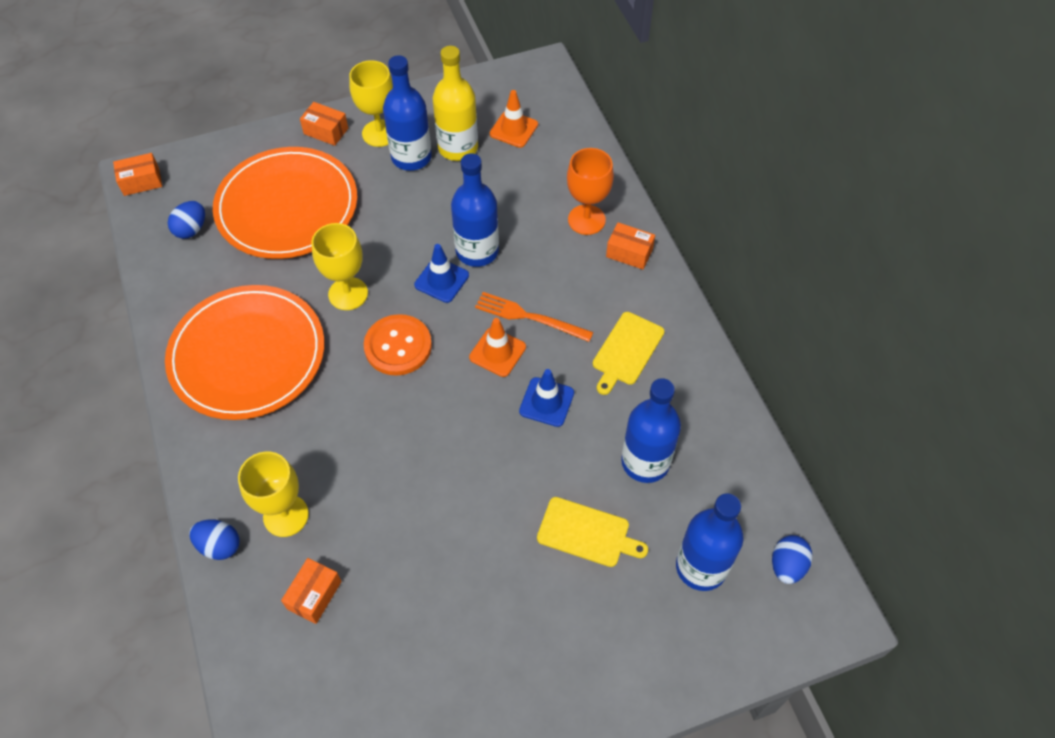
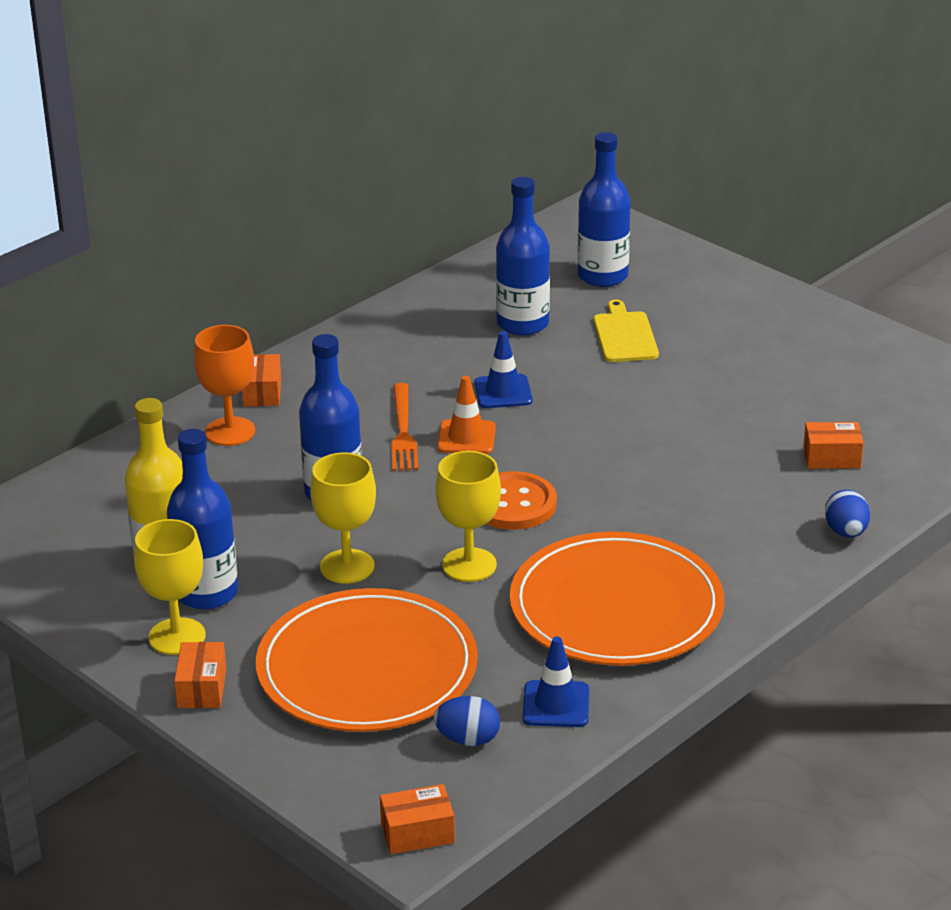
camera: 115 degrees left, 25 degrees down
orange box [113,153,162,196] -> orange box turned 60 degrees counterclockwise [380,784,455,854]
yellow goblet [238,451,309,537] -> yellow goblet moved to [310,453,376,583]
blue traffic cone [414,244,469,303] -> blue traffic cone moved to [523,636,589,727]
orange traffic cone [490,90,538,148] -> none
yellow cutting board [593,312,665,395] -> none
blue egg [772,535,812,584] -> none

